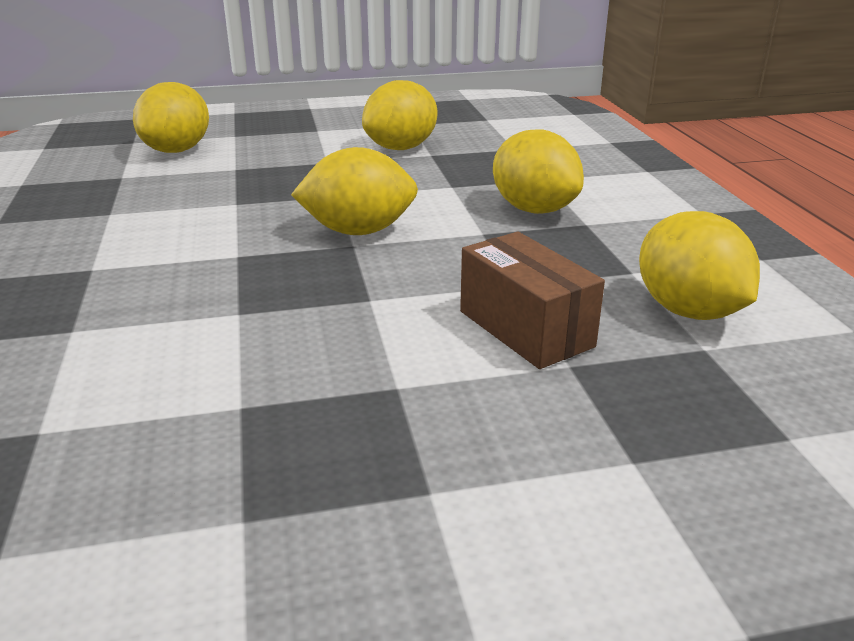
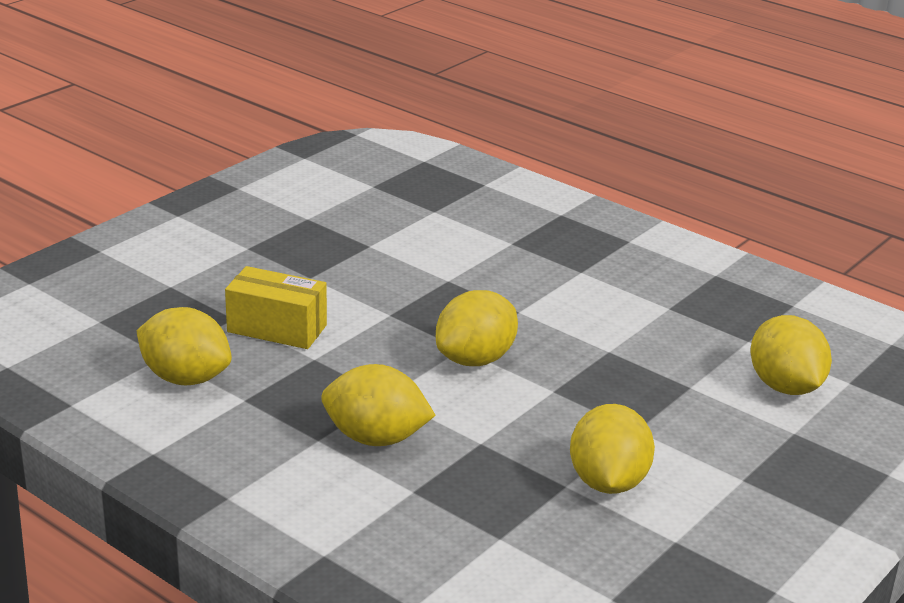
camera: 140 degrees right, 0 degrees up
brown box [460,232,605,369] -> yellow box [225,266,327,349]

